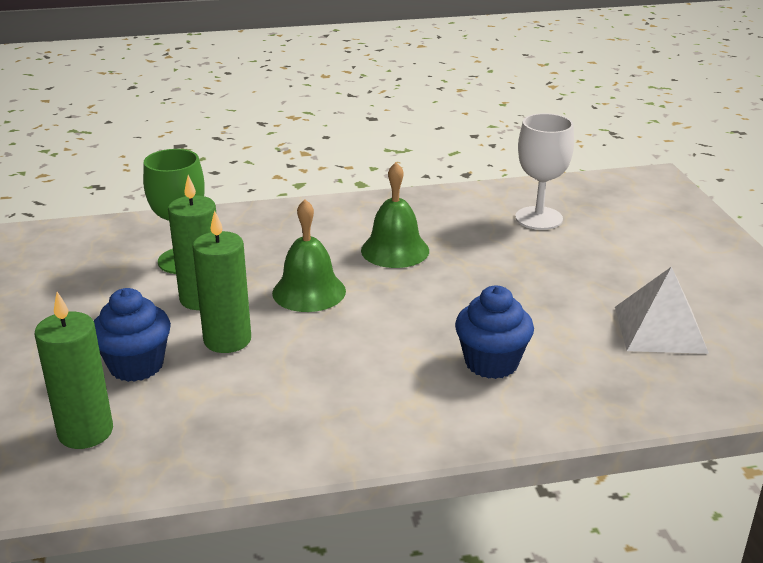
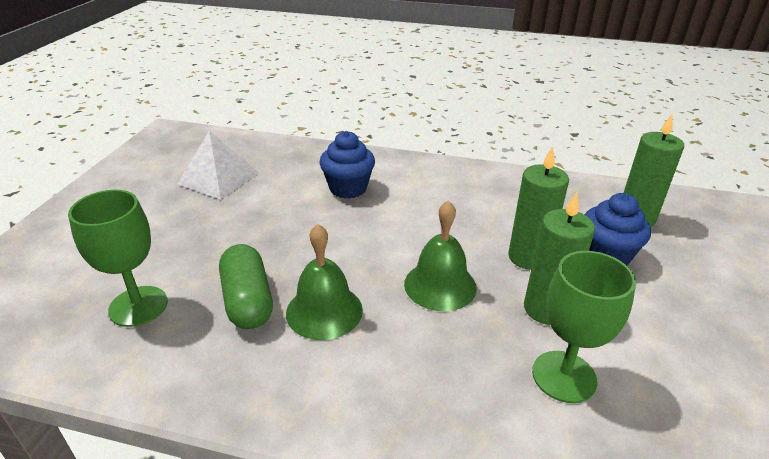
camera: 155 degrees left, 5 degrees up
white goblet [515,113,574,230] -> green goblet [68,190,168,327]
none -> green capsule [219,244,273,329]

